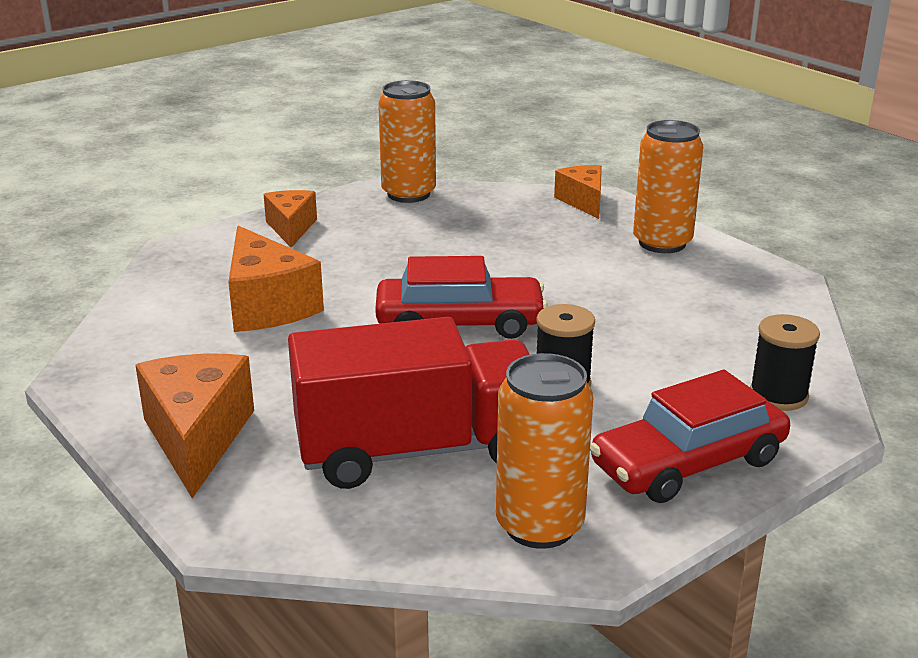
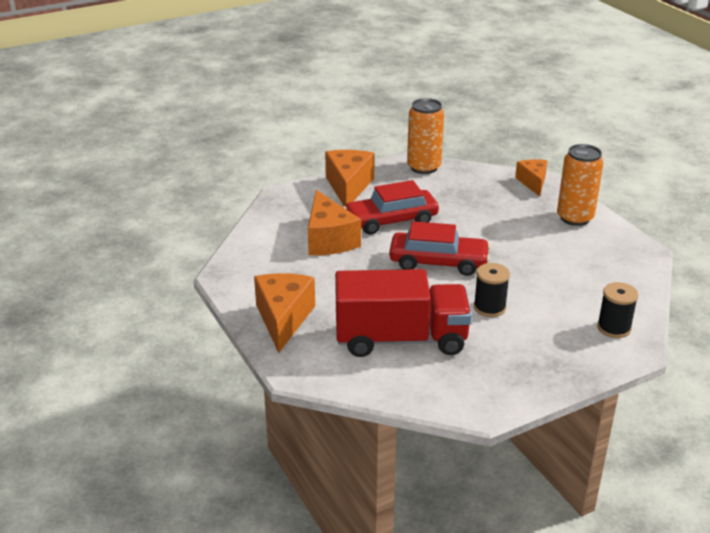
camera: 10 degrees right, 5 degrees up
orange cheese [264,190,317,248] -> orange cheese [325,150,375,206], size x1.58
orange can [496,353,593,549] -> none
red car [590,370,790,503] -> red car moved to [343,180,439,235]

